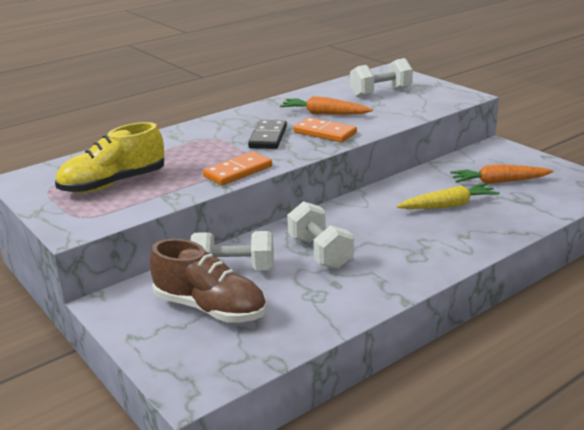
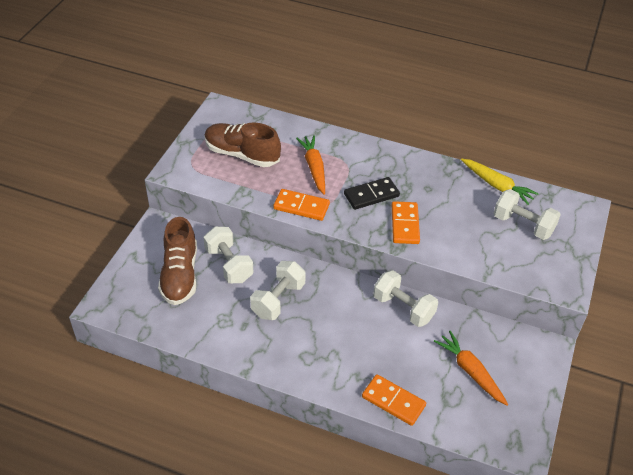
camera: 55 degrees right, 20 degrees up
yellow shoe [55,122,164,193] -> brown shoe [205,122,281,167]
orange carrot [280,96,373,115] -> orange carrot moved to [296,135,325,195]
yellow carrot [396,183,500,209] -> yellow carrot moved to [461,158,539,205]
none -> orange domino [362,374,426,426]
none -> white dumbbell [373,270,438,327]

